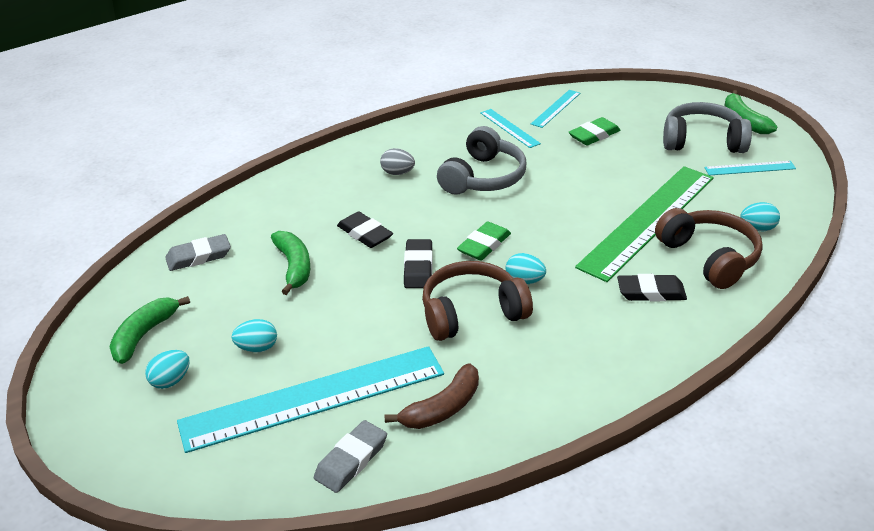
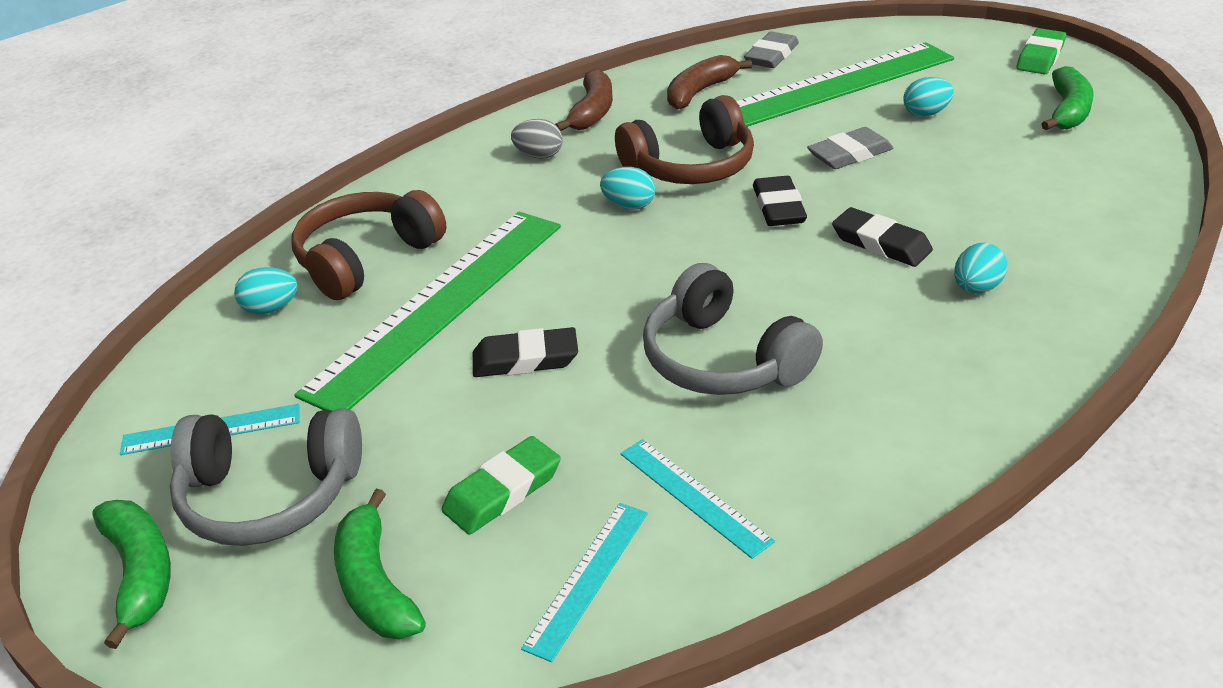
camera: 175 degrees right, 0 degrees up
turquoise egg [145,350,190,389] -> turquoise egg moved to [954,243,1008,293]
grey eraser [165,234,231,271] -> grey eraser moved to [807,127,893,169]
turquoise ruler [177,346,444,453] -> green ruler [736,42,954,127]
green banana [271,231,310,295] -> green banana moved to [334,489,426,640]
grey egg [380,148,415,175] -> grey egg moved to [511,119,563,159]
grey headphones [437,126,526,195] -> grey headphones turned 60 degrees counterclockwise [643,263,823,395]
green eraser [457,222,511,260] -> green eraser moved to [1016,28,1066,74]
black eraser [617,274,687,301] -> black eraser moved to [473,327,578,377]
brown headphones [655,208,763,289] -> brown headphones turned 75 degrees clockwise [292,190,446,300]
none -> brown banana [555,69,613,131]

